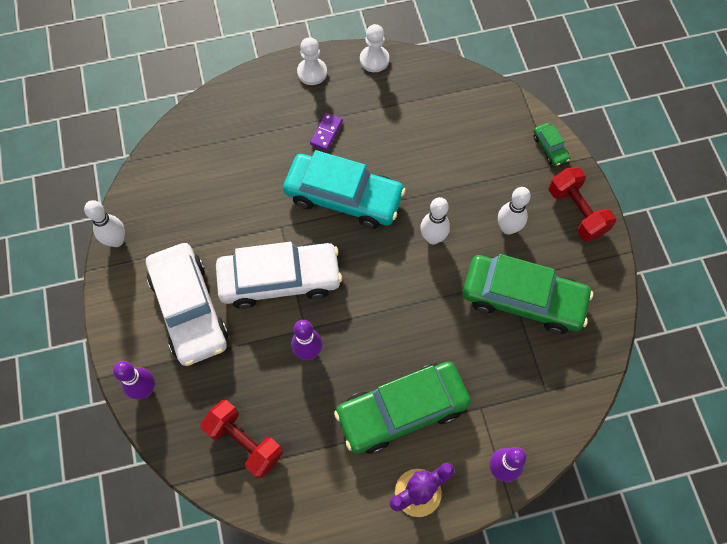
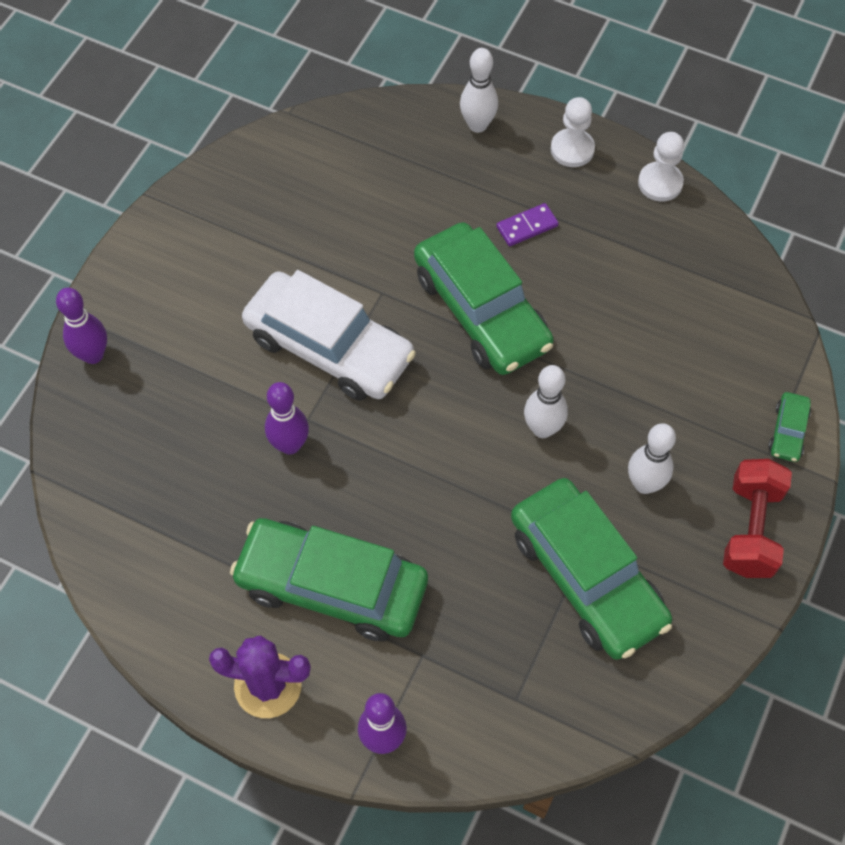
camera: 40 degrees right, 5 degrees down
white bowling pin [84,200,125,247] -> white bowling pin moved to [460,48,498,133]
white car [146,243,228,366] -> none
red dumbbell [200,400,283,478] -> none
turquoise car [283,150,406,229] -> green car [414,222,554,375]

